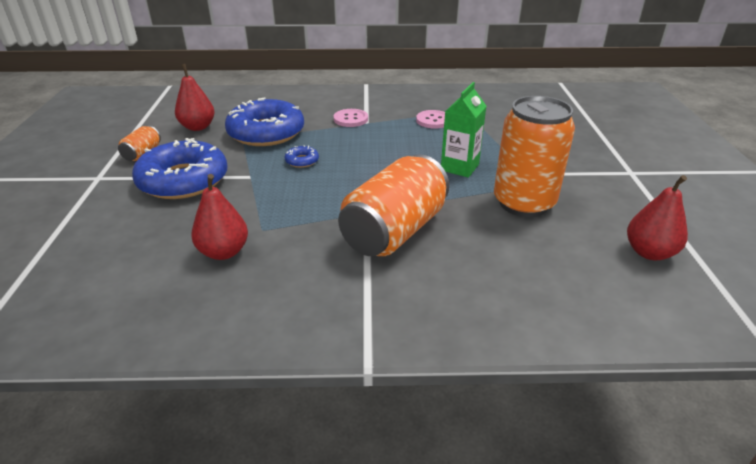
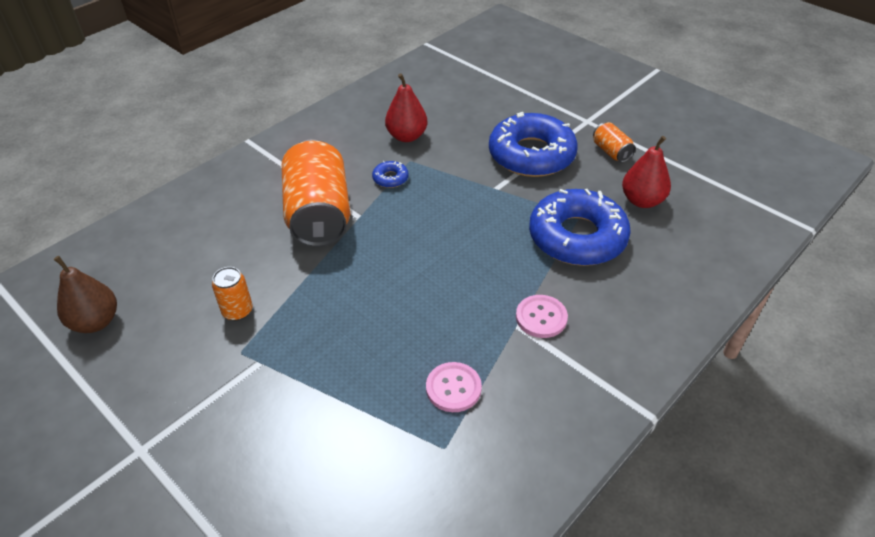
camera: 135 degrees right, 10 degrees up
blue donut [285,145,319,168] -> blue donut moved to [372,161,409,188]
green carton [441,82,486,178] -> none
orange can [494,96,575,217] -> orange can [212,267,253,321], size x0.44
red pear [627,175,688,260] -> brown pear [54,256,117,333]

